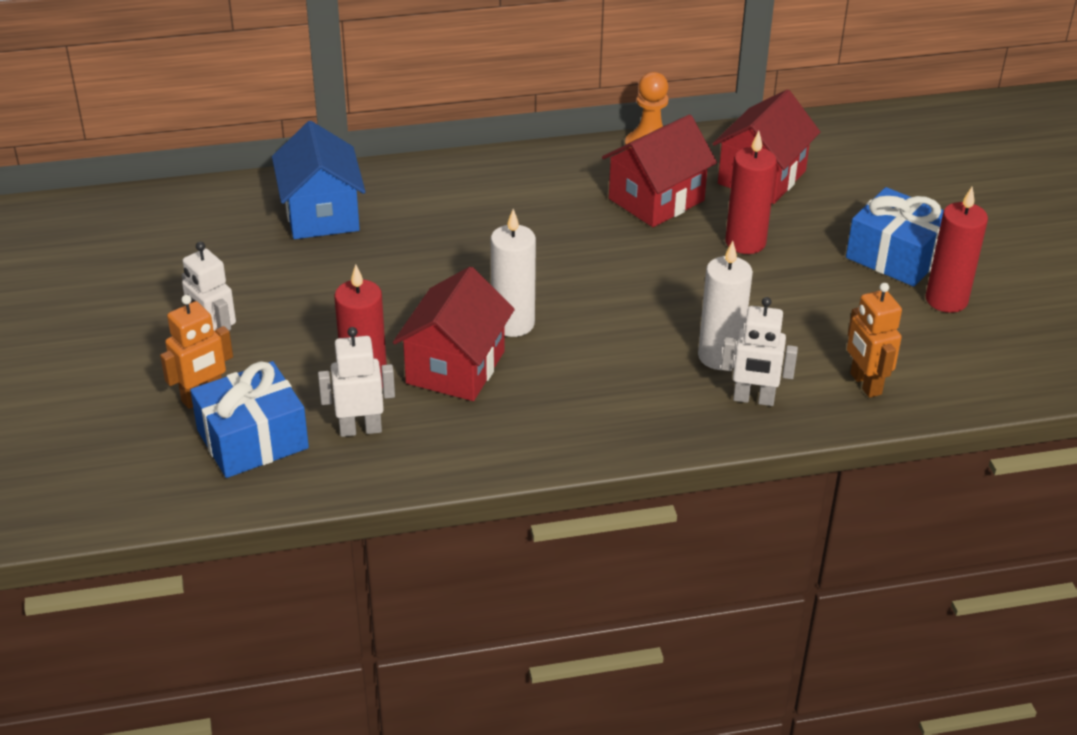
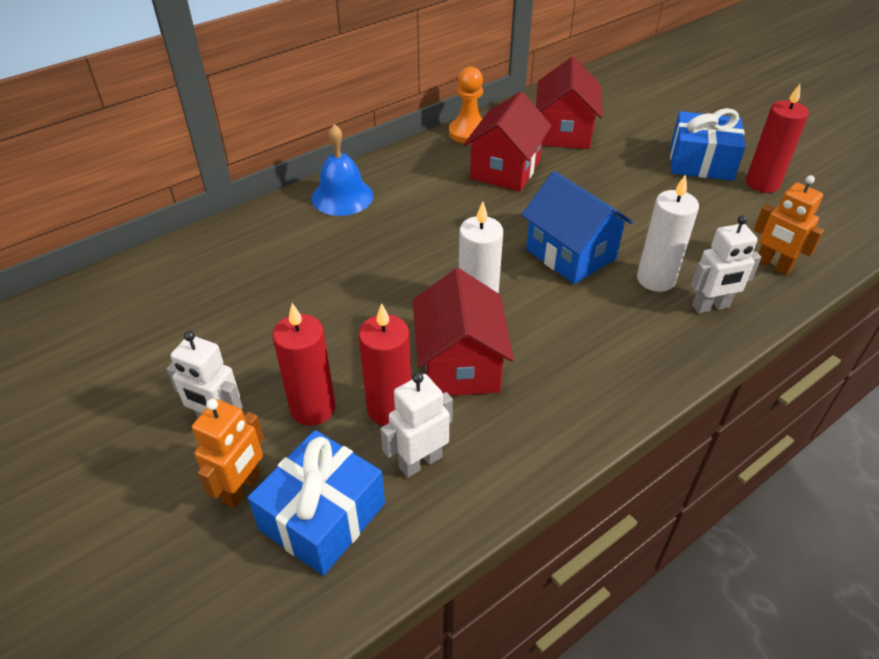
camera: 25 degrees left, 5 degrees up
blue house [272,121,366,239] -> blue house moved to [521,171,633,284]
red candle [725,131,777,254] -> red candle moved to [273,303,335,426]
none -> blue bell [311,124,374,216]

